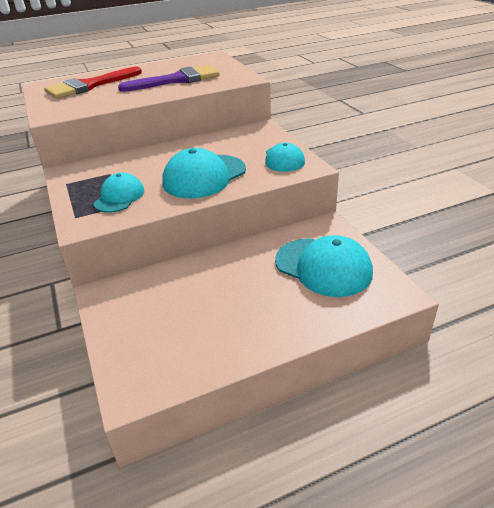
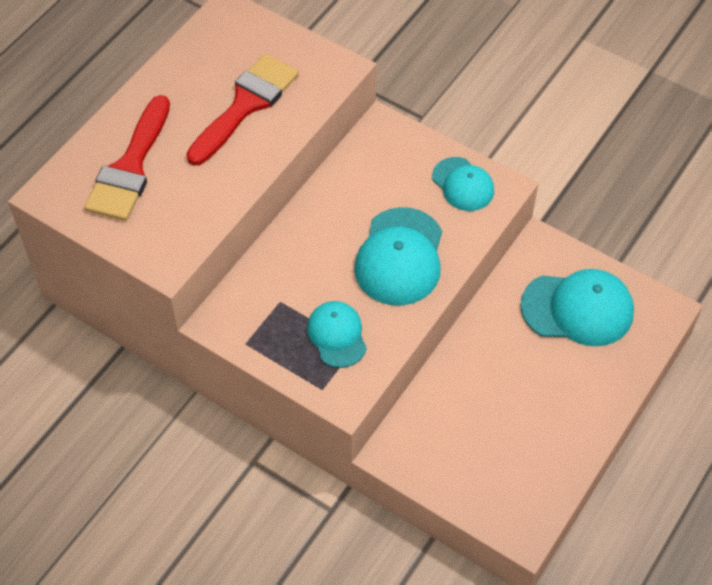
camera: 35 degrees left, 20 degrees up
purple brush [118,65,219,92] -> red brush [186,54,299,166]

